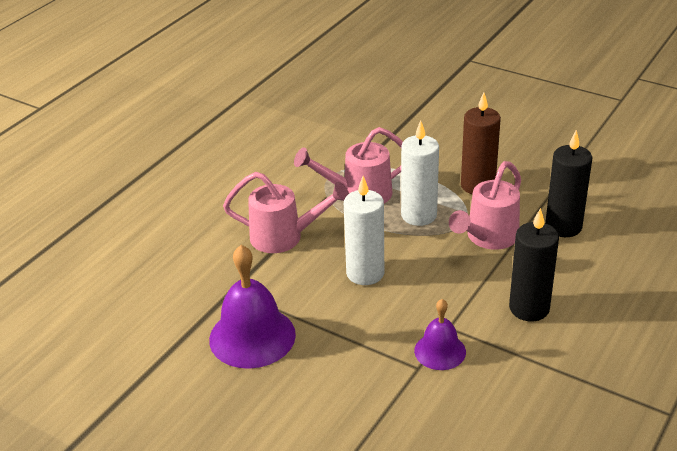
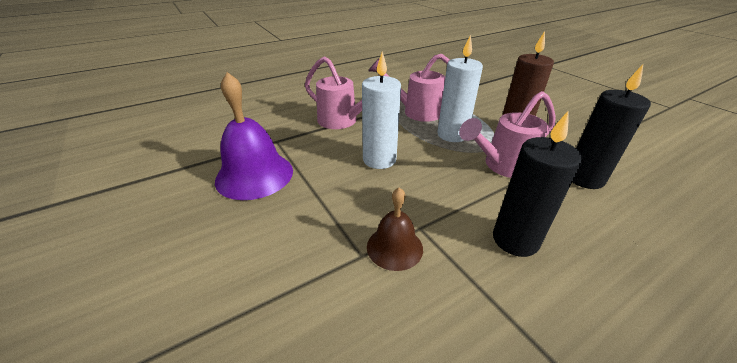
camera: 25 degrees right, 0 degrees up
purple bell [414,299,466,370] -> brown bell [367,187,423,271]

